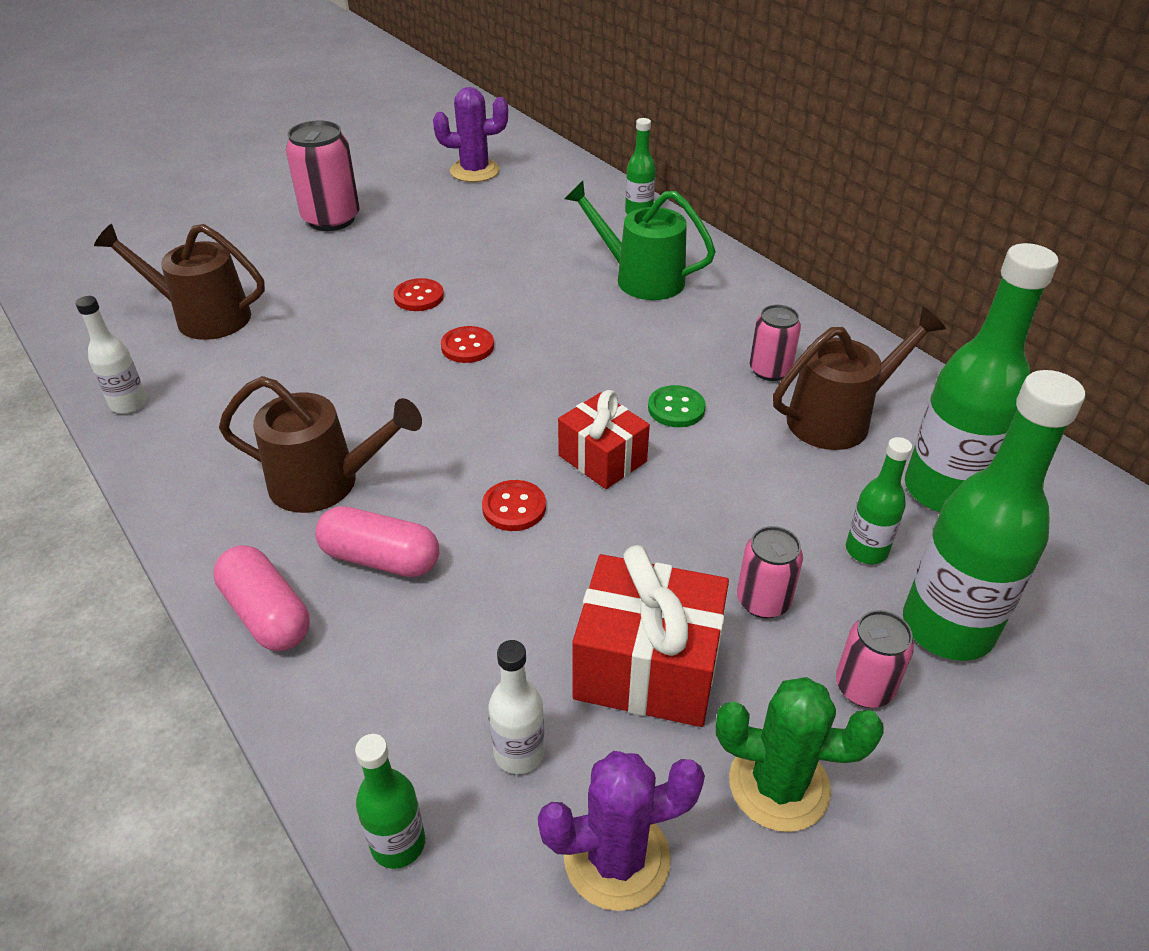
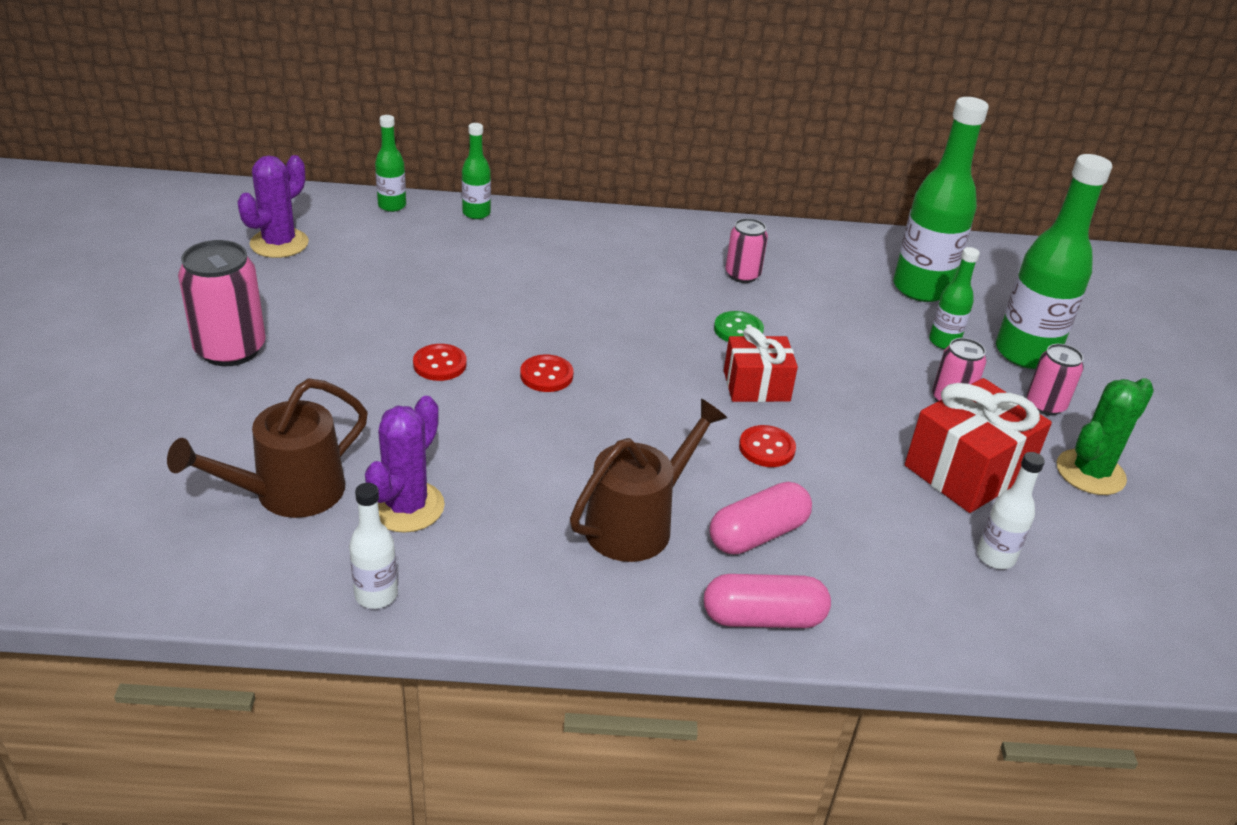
camera: 55 degrees left, 5 degrees down
green bottle [355,734,425,869] -> green bottle moved to [375,115,406,212]
purple cactus [538,751,705,911] -> purple cactus moved to [365,396,445,533]
green watering can [564,181,716,300] -> none
brown watering can [773,307,946,450] -> none

